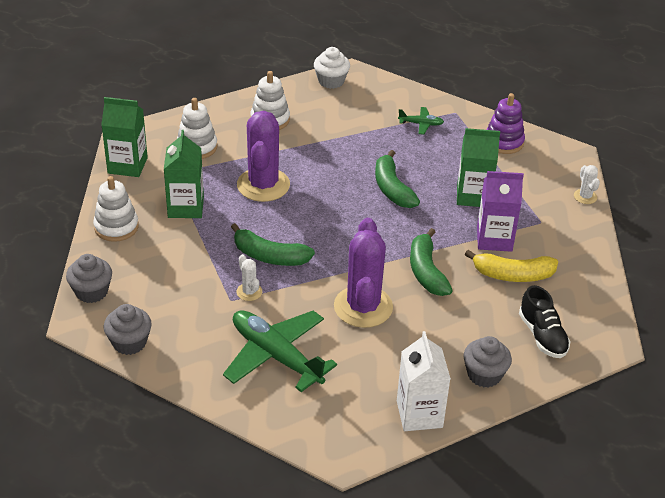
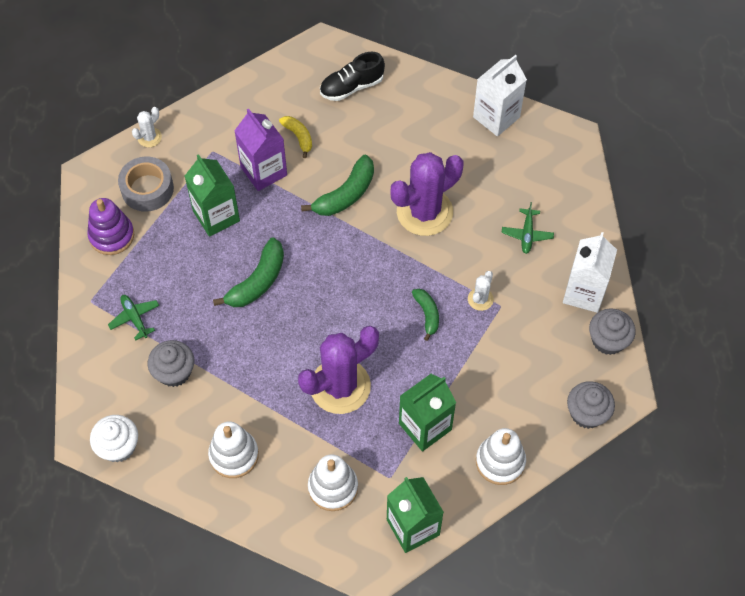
camera: 125 degrees left, 20 degrees up
green plane [223,310,337,392] -> green plane [502,202,554,254], size x0.45
green banana [231,223,315,266] -> green banana [412,289,439,341], size x0.60
grey cupcake [463,336,512,388] -> grey cupcake moved to [148,340,194,387]
yellow banana [465,250,558,282] -> yellow banana [279,116,312,158], size x0.60
black shoe [519,285,570,358] -> black shoe turned 150 degrees counterclockwise [320,52,385,101]
none -> grey tape [118,156,174,212]
none -> white carton [563,232,617,313]

